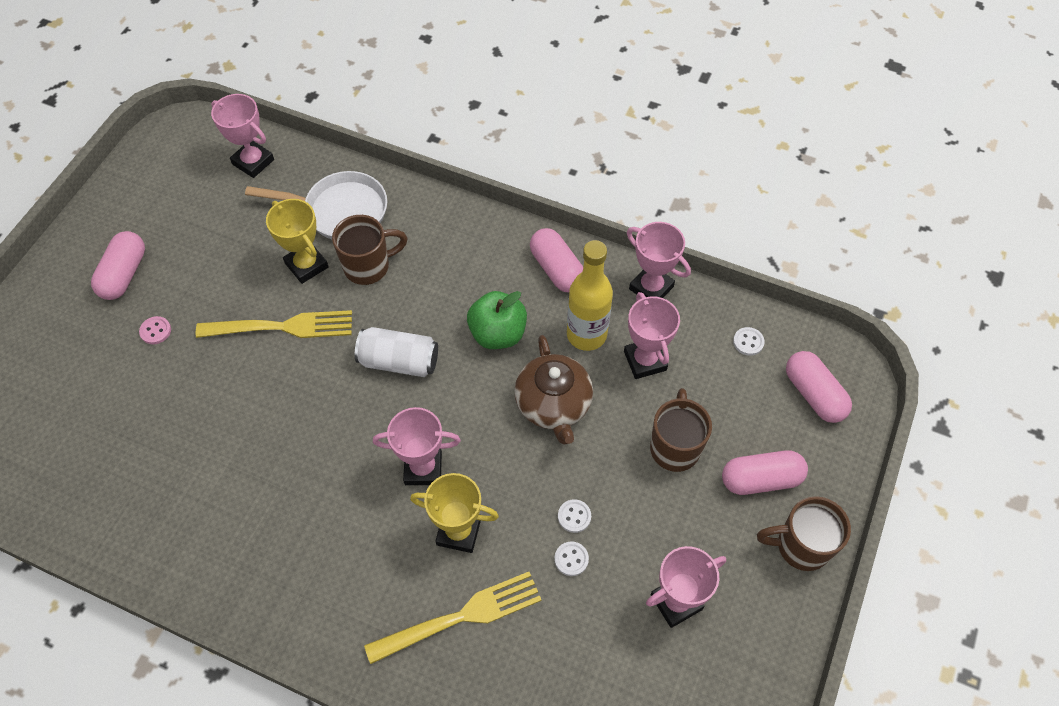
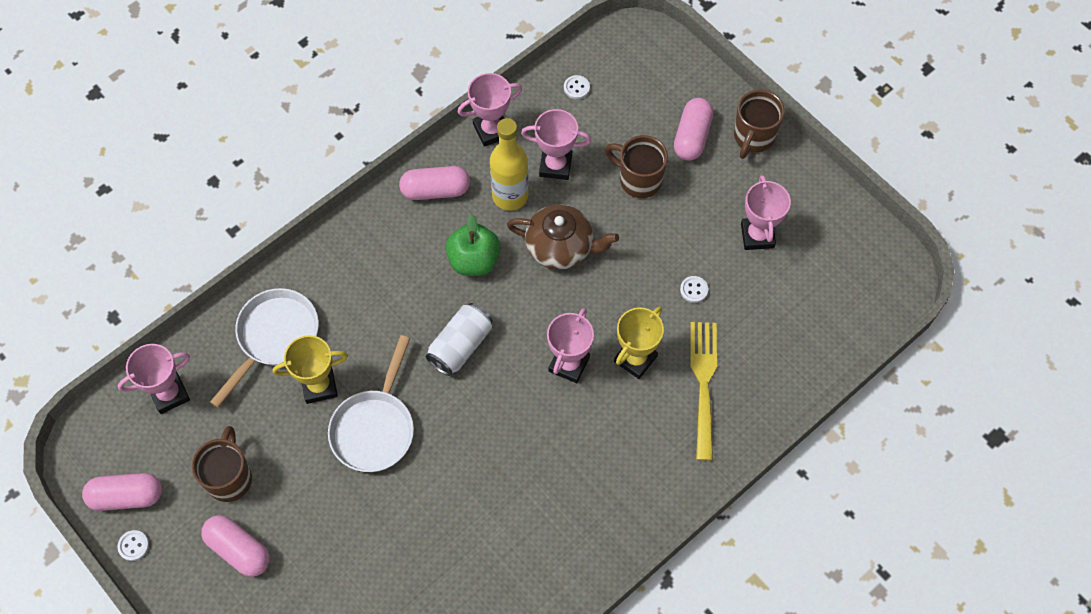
camera: 65 degrees left, 5 degrees up
pink button [139,316,171,344] -> none
yellow fork [196,310,352,338] -> white pan [328,335,414,472]
brown mug [332,215,408,285] -> brown mug moved to [191,426,252,502]
white button [558,499,591,533] -> white button moved to [117,530,149,561]
pink capsule [786,351,852,423] -> pink capsule moved to [82,473,162,511]

